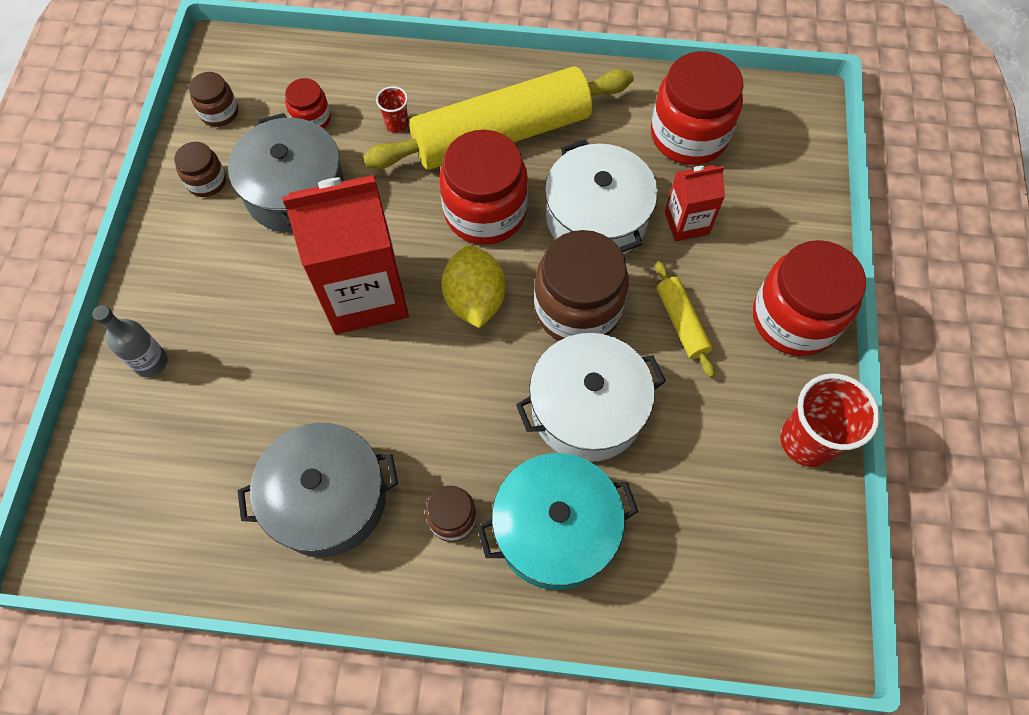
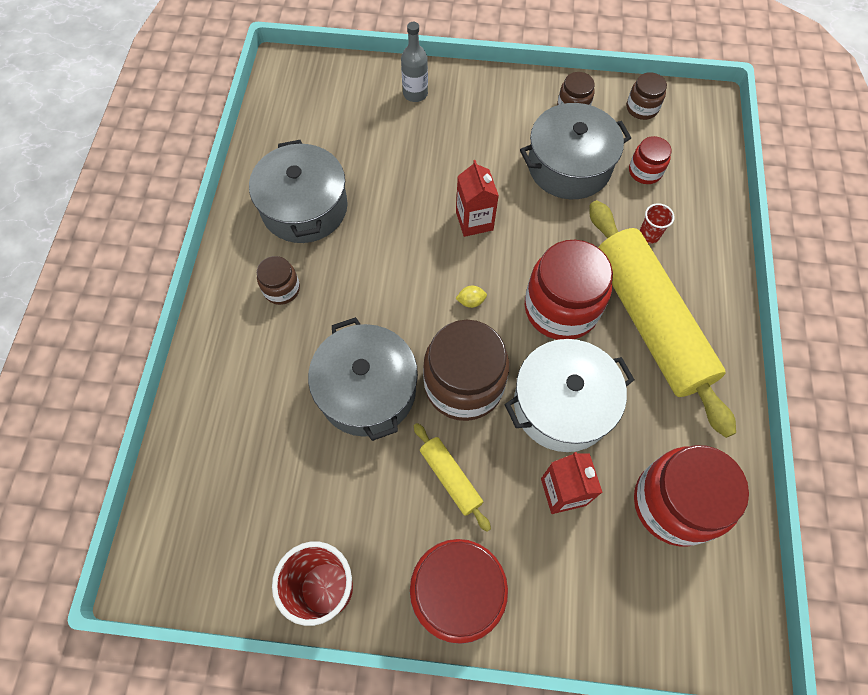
camera: 90 degrees right, 0 degrees up
red carton [282,175,409,334] -> red carton [456,160,499,237], size x0.50
yellow lemon [442,245,506,328] -> yellow lemon [455,286,487,308], size x0.41
turquoise pot [477,453,638,590] -> none
white pot [516,333,666,462] -> grey pot [308,317,418,441]
yellow rolling pin [655,261,715,377] -> yellow rolling pin turned 75 degrees clockwise [414,423,491,532]

